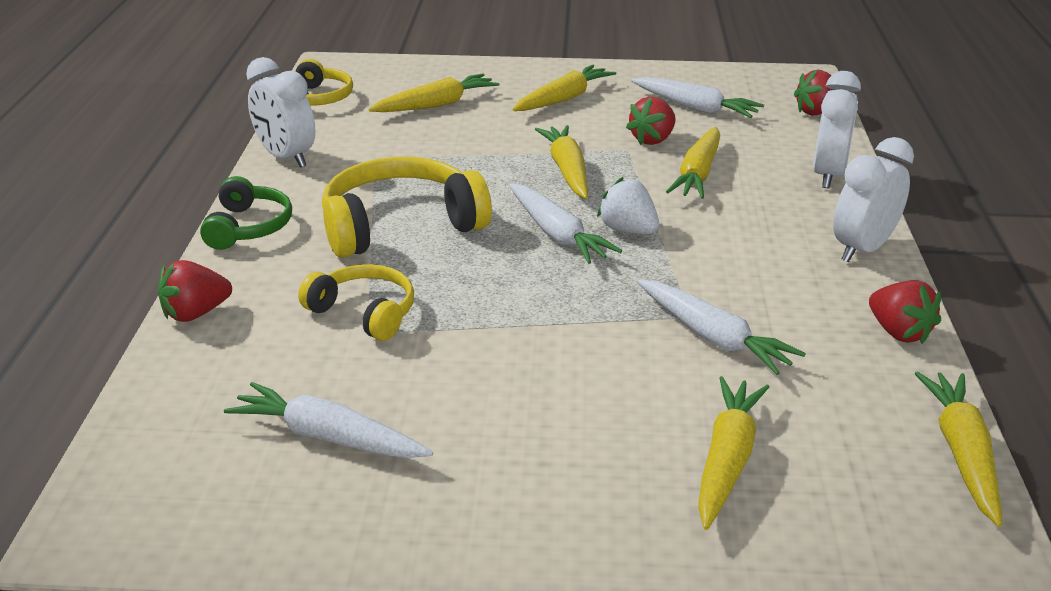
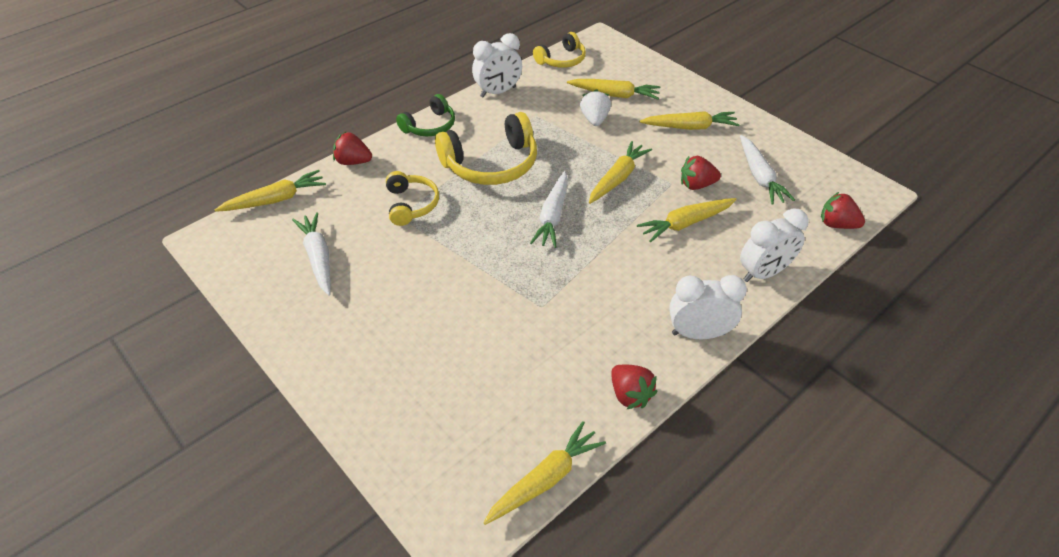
camera: 45 degrees right, 15 degrees up
white clock [246,57,315,168] -> white clock turned 120 degrees counterclockwise [472,33,522,97]
yellow headphones [322,157,492,258] -> yellow headphones turned 135 degrees clockwise [435,112,537,185]
white strawberry [597,177,659,234] -> white strawberry moved to [580,89,611,126]
white carrot [637,279,806,375] -> none
yellow carrot [698,376,769,530] -> yellow carrot moved to [215,170,326,212]
red strawberry [869,280,941,344] -> red strawberry turned 45 degrees counterclockwise [611,365,657,409]

